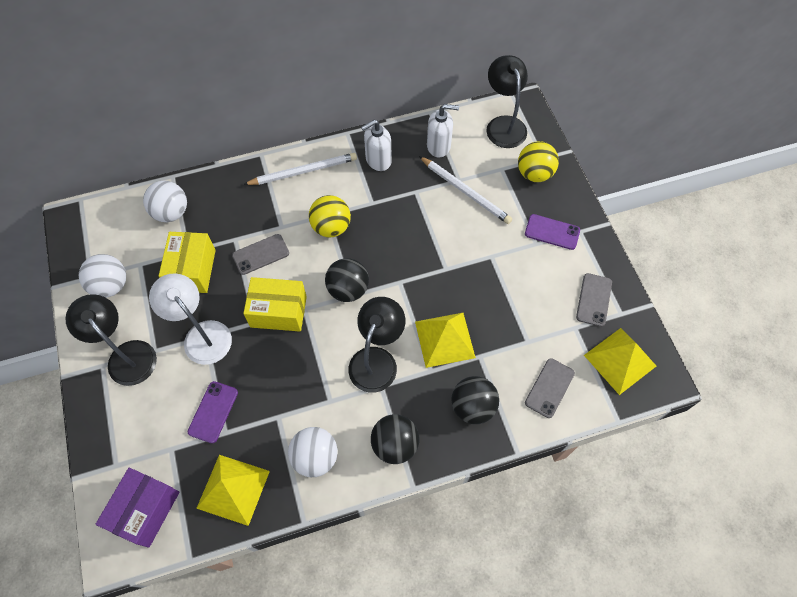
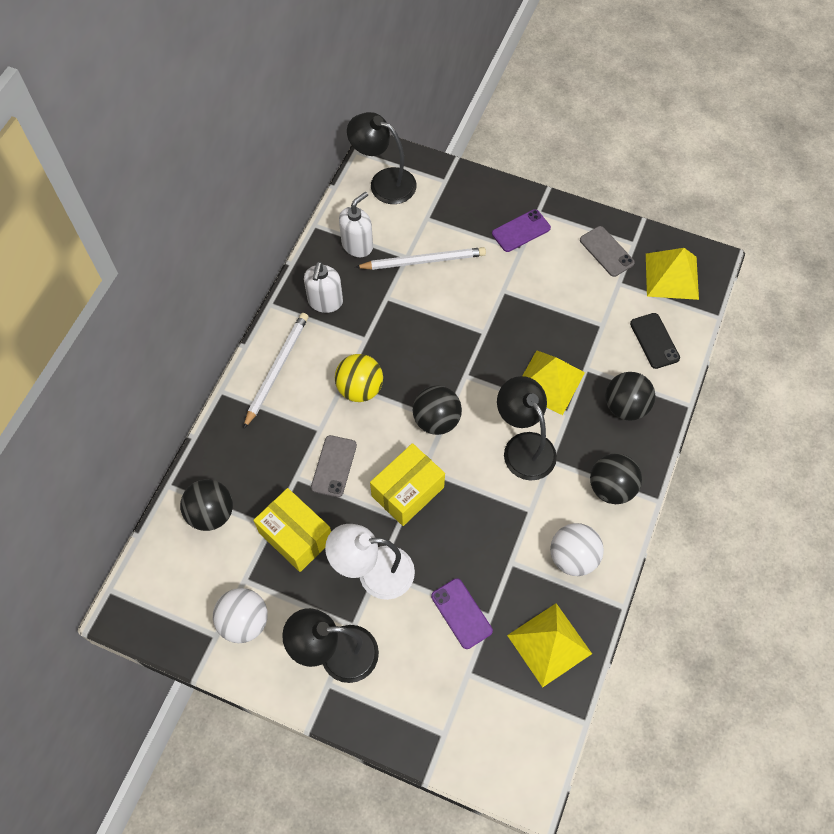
camera: 50 degrees left, 0 degrees up
purple box [96,468,179,548] -> none
white ball [143,180,187,222] -> black ball [180,479,233,531]
yellow ball [518,141,559,182] -> none
grey phone [525,358,575,418] -> black phone [630,313,680,369]

